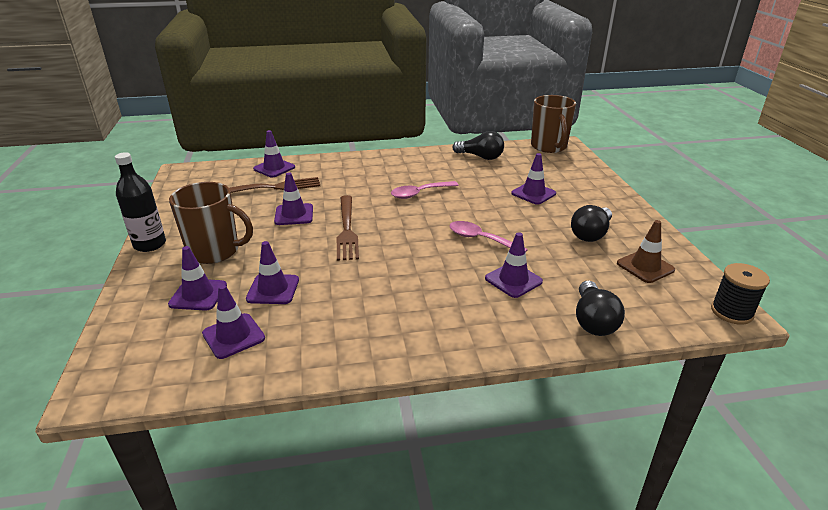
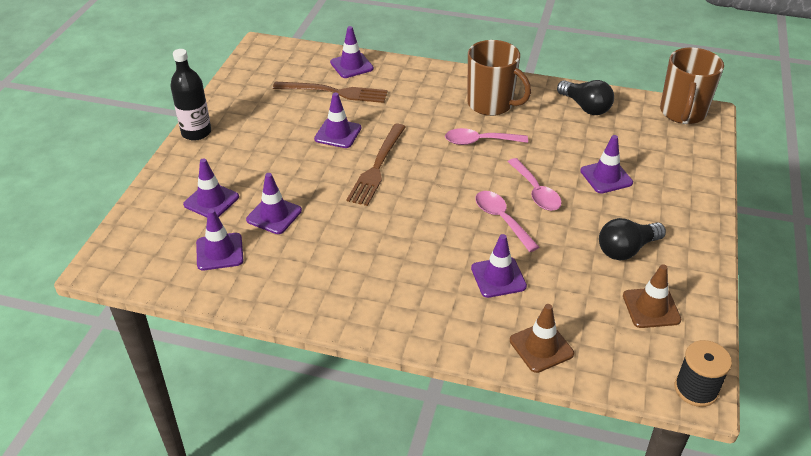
camera: 25 degrees right, 10 degrees up
brown mug [169,182,253,264] -> brown mug moved to [467,40,531,116]
black light bulb [576,281,625,336] -> brown traffic cone [510,304,574,373]
none -> pink spoon [507,158,562,211]

